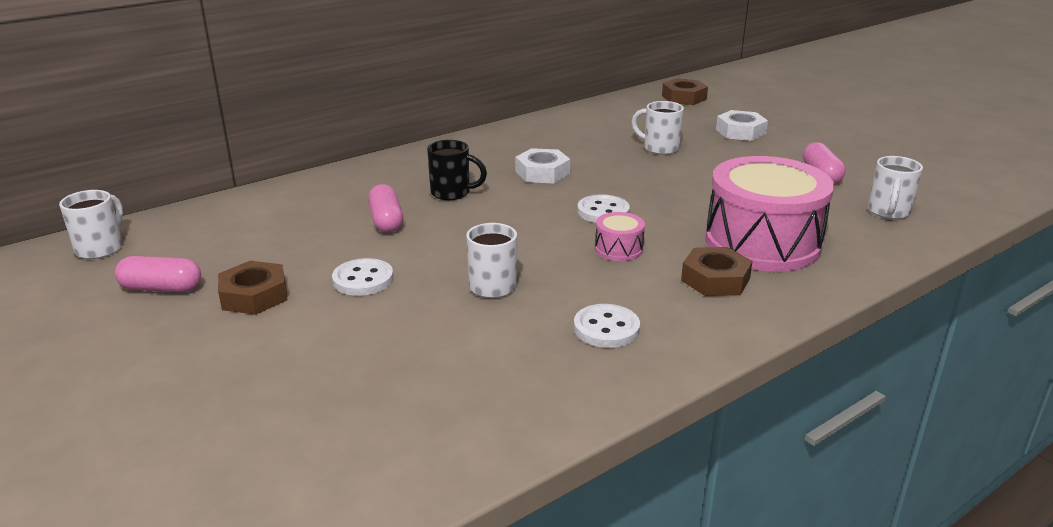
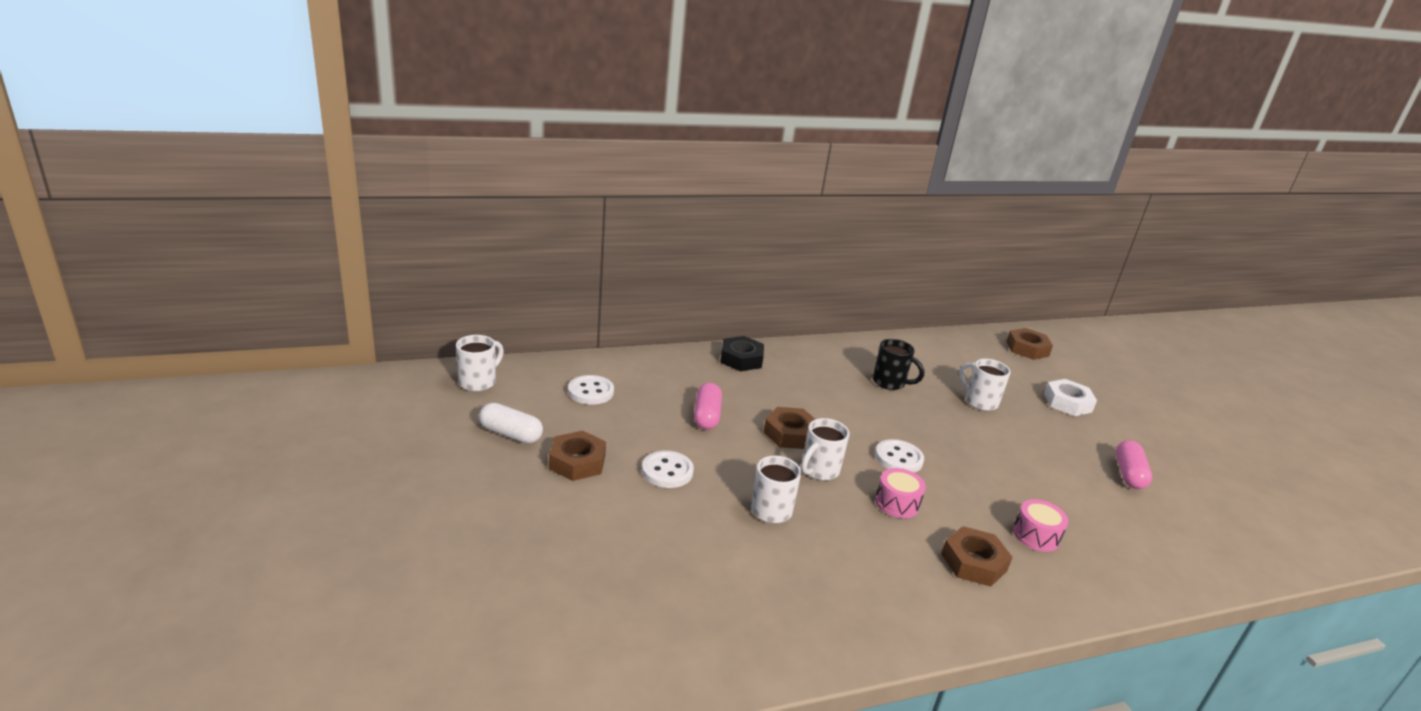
camera: 15 degrees right, 0 degrees up
pink capsule [115,256,201,292] -> white capsule [479,403,543,444]
black mug [427,140,487,200] -> black mug moved to [873,339,924,390]
white nut [515,148,570,183] -> none
white button [574,304,640,348] -> white button moved to [568,375,614,405]
pink drum [705,156,834,272] -> pink drum [1013,499,1069,552], size x0.42
white mug [868,156,923,219] -> white mug moved to [801,418,849,481]
none -> black nut [720,336,764,371]
none -> brown nut [764,407,815,449]

